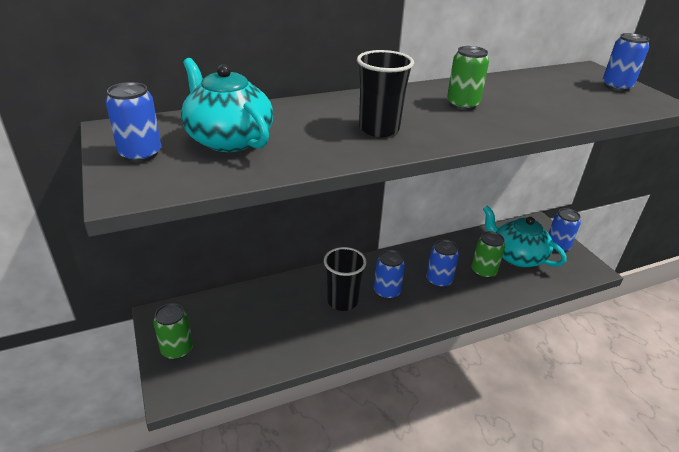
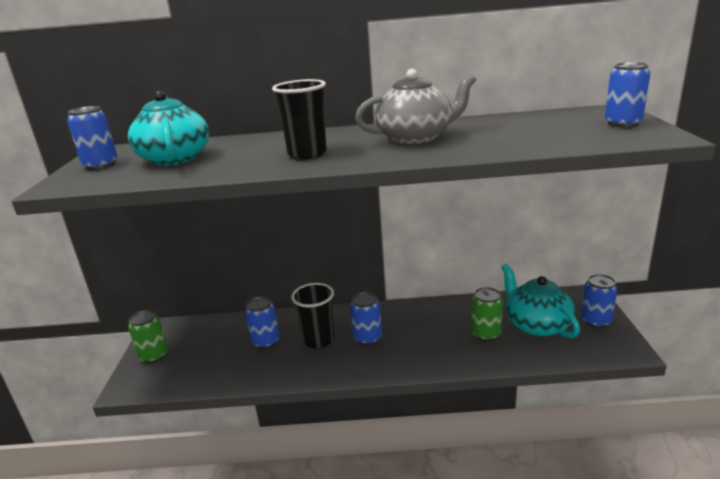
camera: 25 degrees right, 10 degrees down
blue can [426,239,459,288] -> blue can moved to [245,296,280,349]
green can [447,46,489,110] -> grey teapot [355,69,476,144]

